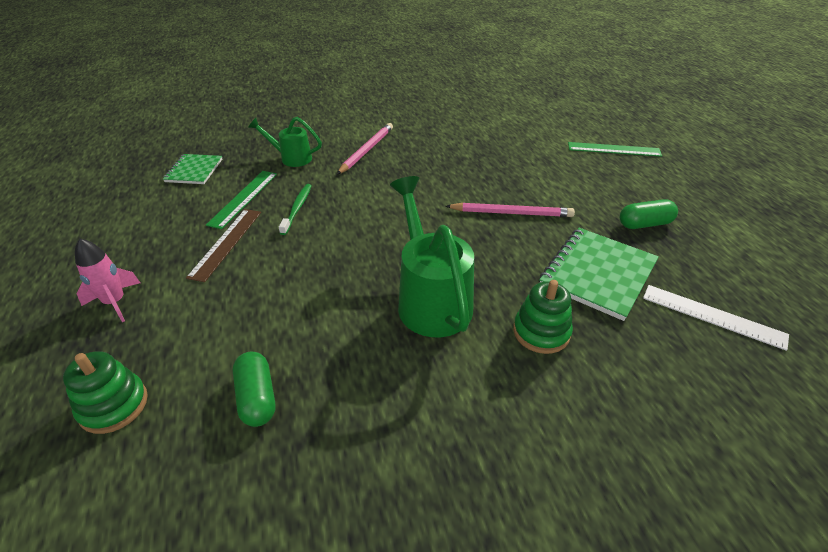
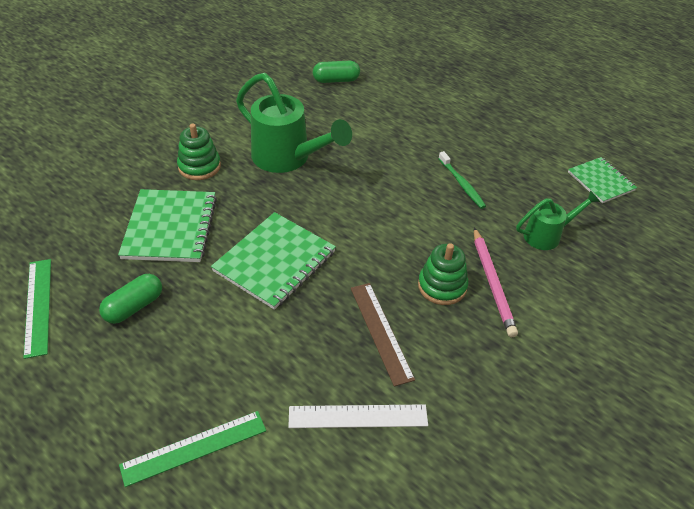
camera: 145 degrees right, 5 degrees up
green stacking toy [63,351,148,434] -> green stacking toy moved to [418,243,468,305]
pink rocket [75,238,140,322] -> none
brown ruler [186,209,261,282] -> brown ruler moved to [351,283,415,387]
green ruler [206,171,277,229] -> green ruler moved to [23,259,51,359]
green capsule [233,352,275,427] -> green capsule turned 45 degrees counterclockwise [313,61,360,83]
pink pencil [446,203,575,217] -> green notebook [211,212,336,310]
white ruler [643,285,789,351] -> white ruler moved to [289,404,428,428]

